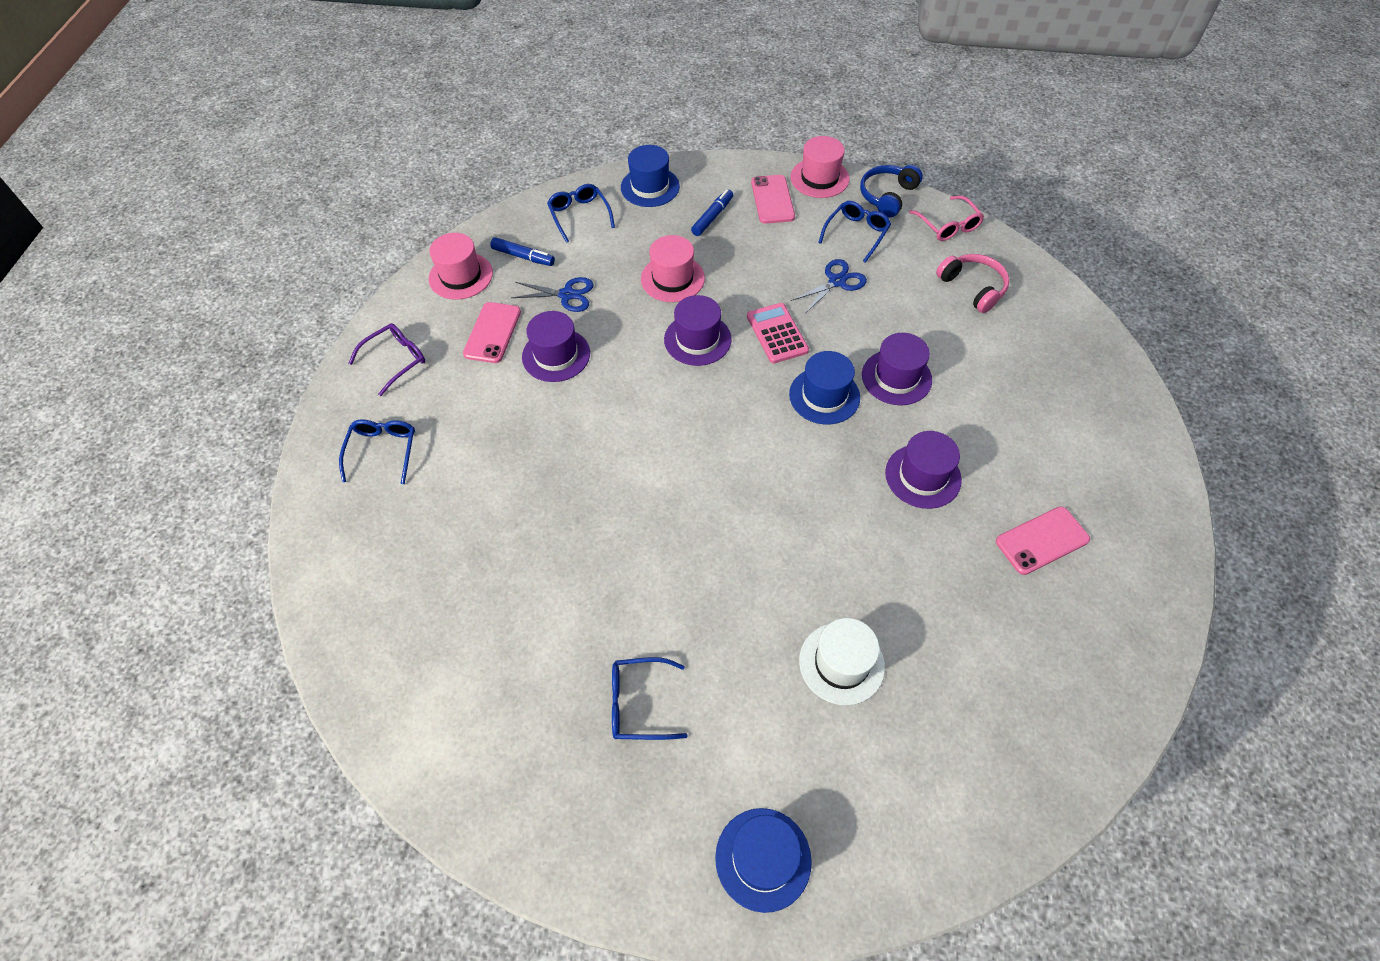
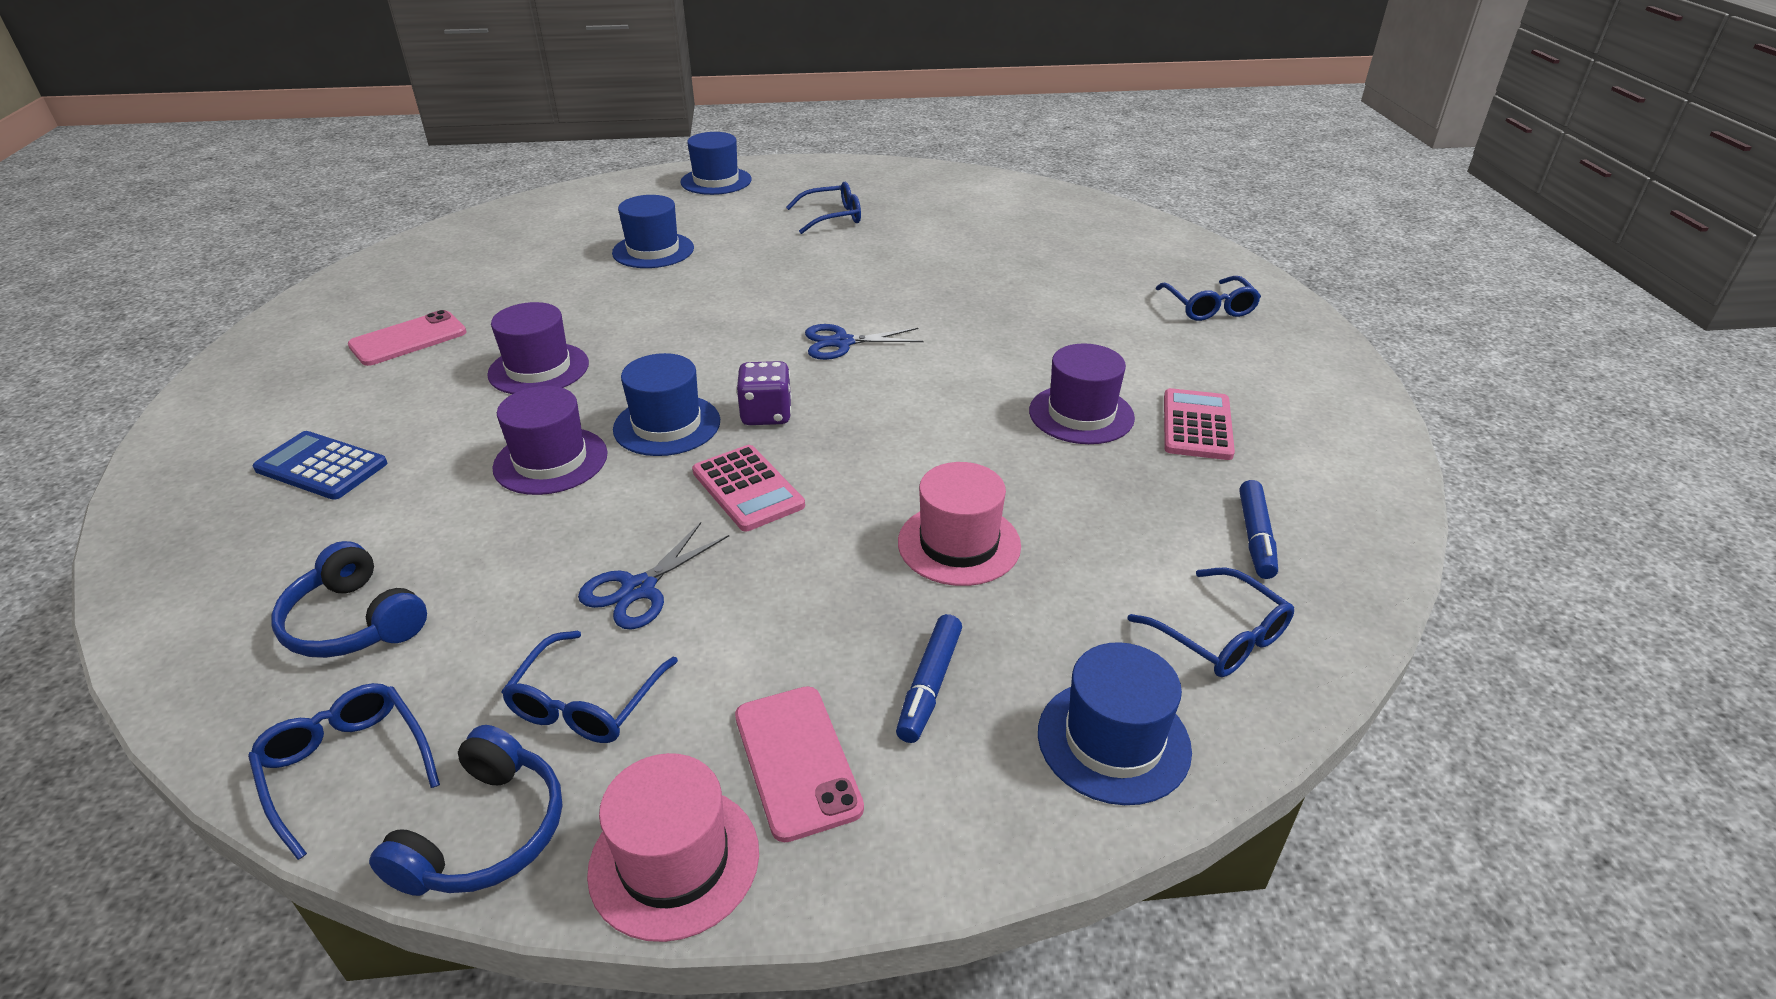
camera: 165 degrees right, 20 degrees down
purple glasses [348,323,425,396] -> none
pink hat [429,233,493,300] -> none
pink phone [463,302,521,363] -> pink calculator [1164,388,1235,460]
blue marker [490,237,555,266] -> blue marker turned 90 degrees counterclockwise [1239,480,1278,579]
blue scissors [511,277,594,312] -> blue scissors moved to [805,324,923,360]
purple hat [664,295,732,366] -> none
white hat [799,618,885,706] -> blue hat [612,195,694,268]
pink glasses [909,196,984,241] -> blue glasses [248,683,440,860]
pink headphones [936,254,1010,313] -> blue headphones [271,541,427,658]
none -> blue calculator [252,431,387,500]
none -> purple dice [736,361,792,425]

